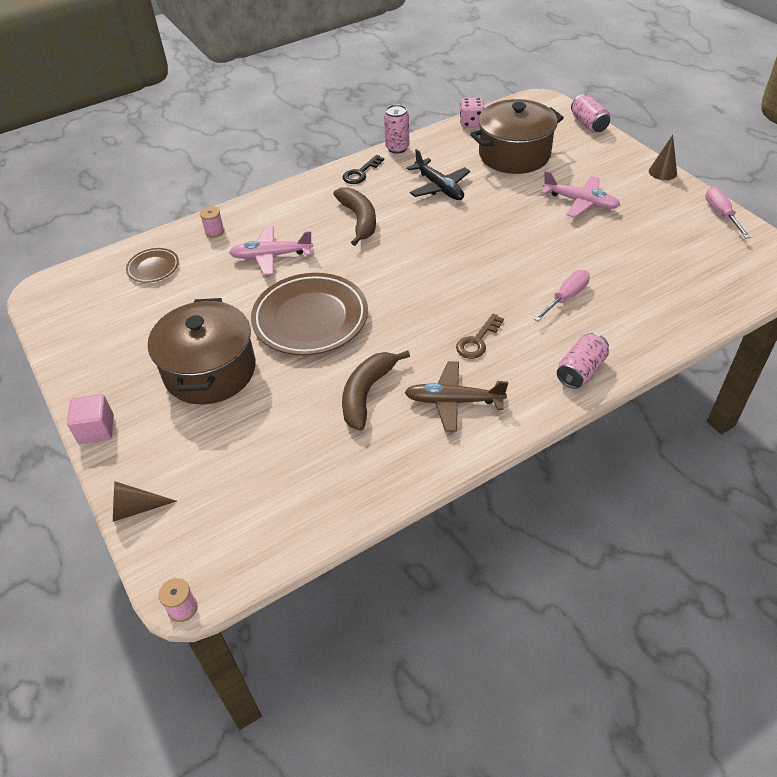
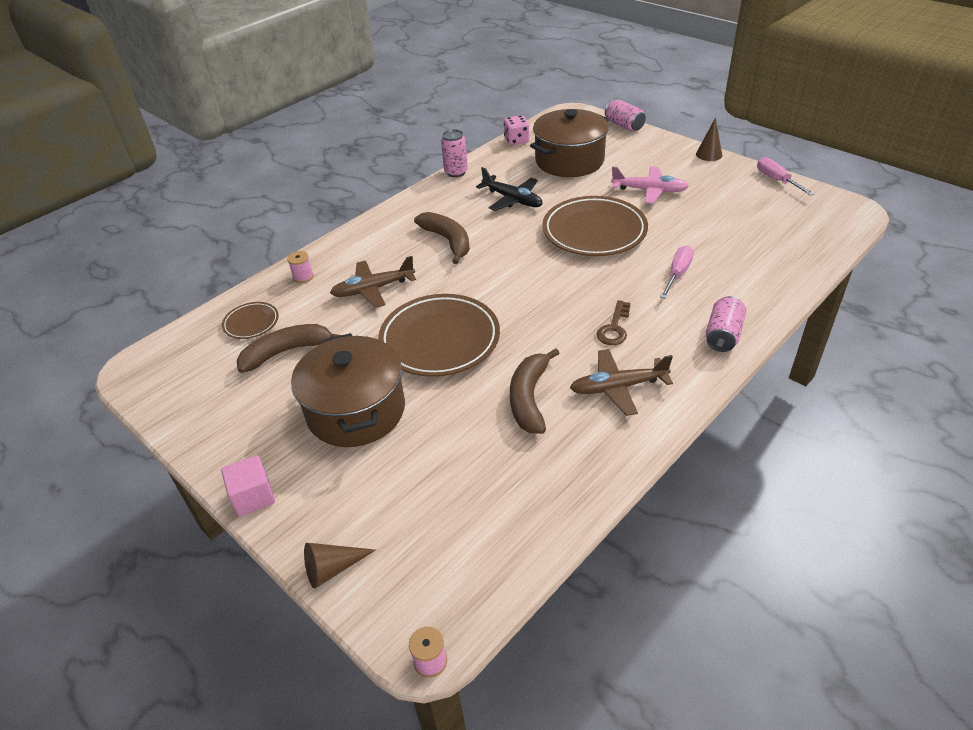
camera: 15 degrees left, 5 degrees down
pink plane [229,226,313,275] -> brown plane [330,256,416,308]
black key [343,155,384,184] -> none
none -> brown banana [237,324,341,373]
none -> brown plate [542,196,648,256]

